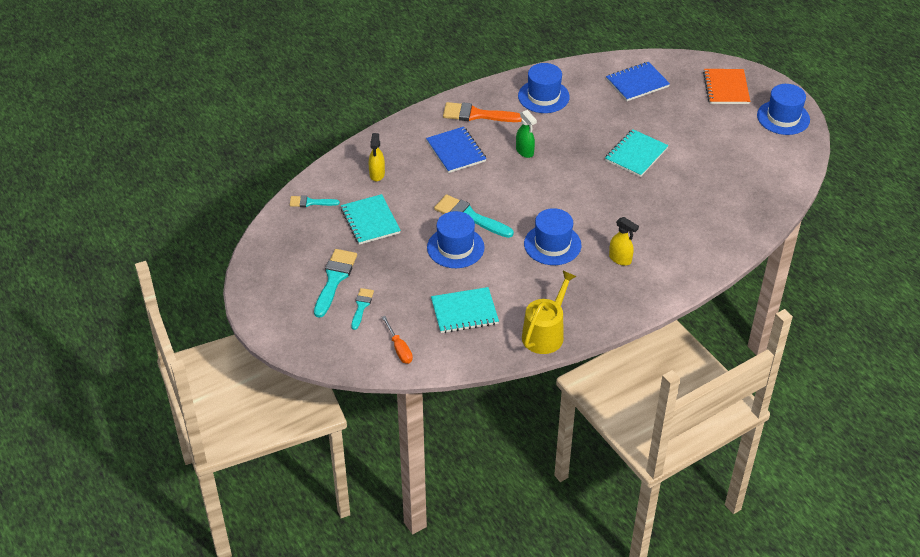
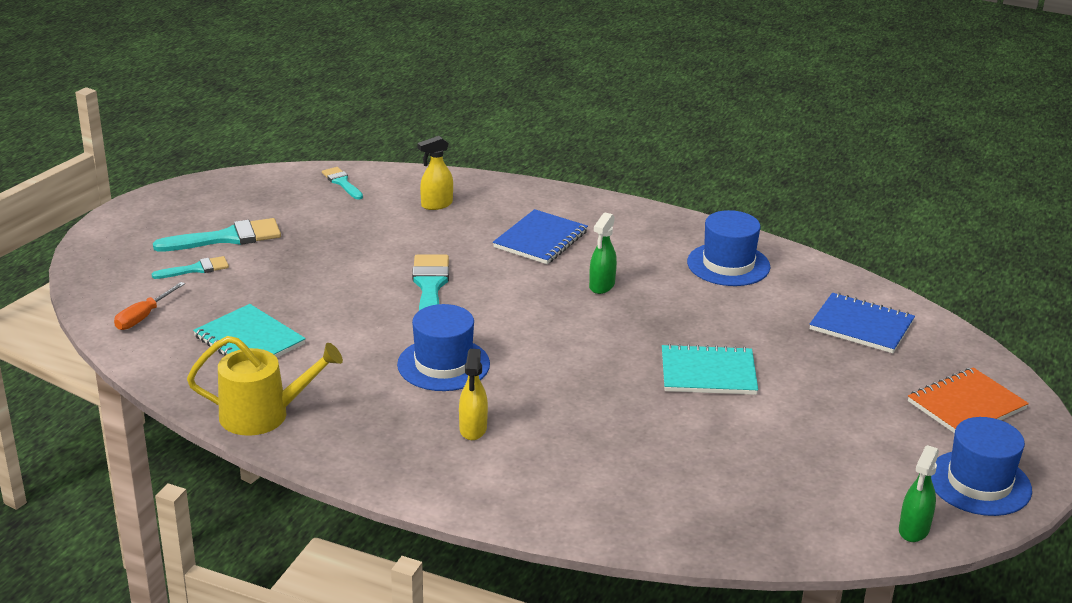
camera: 55 degrees right, 15 degrees down
turquoise notebook [341,194,401,245] -> none
blue hat [427,211,485,268] -> none
orange brush [443,102,522,122] -> none
none -> green spray bottle [899,445,939,542]

